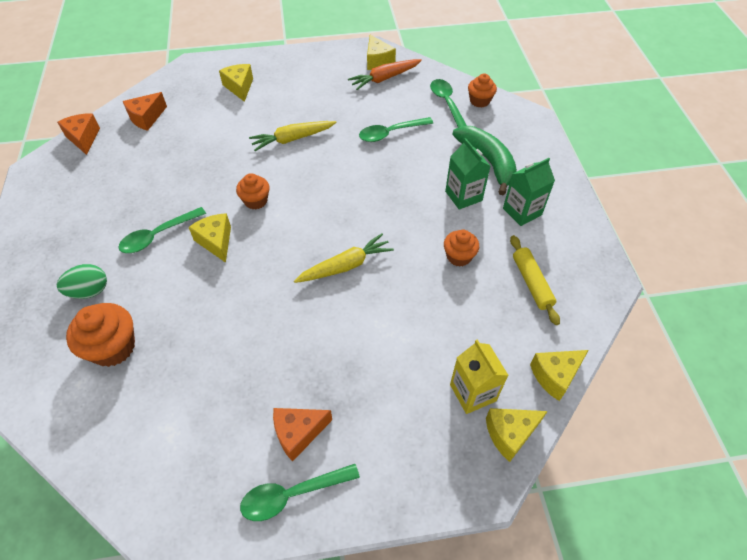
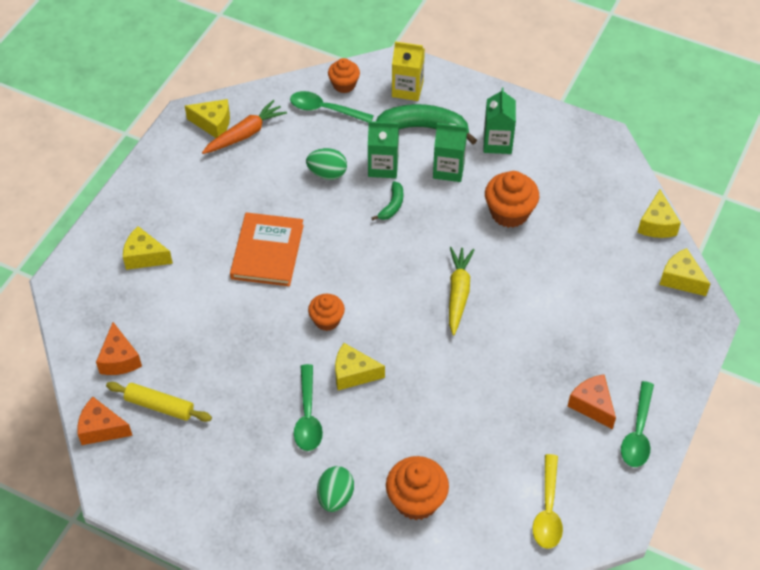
camera: 55 degrees left, 0 degrees up
yellow carrot [249,121,337,151] -> orange book [230,212,304,286]
orange cheese [273,408,332,462] -> orange cheese turned 135 degrees clockwise [568,374,616,429]
orange carrot [348,59,422,90] -> orange carrot turned 135 degrees counterclockwise [202,100,287,154]
green spoon [359,117,433,142] -> green egg [306,148,347,180]
orange cupcake [444,230,479,267] -> orange cupcake [485,171,539,228], size x1.57
yellow carton [450,339,509,414] -> yellow carton moved to [392,41,425,101]
yellow cheese [486,408,548,462] -> yellow cheese turned 120 degrees clockwise [659,248,710,296]
yellow rolling pin [510,235,560,325] -> yellow rolling pin moved to [106,382,212,422]
none -> green carton [368,121,399,178]
none -> green banana [371,181,403,221]
none -> yellow spoon [532,454,563,549]

